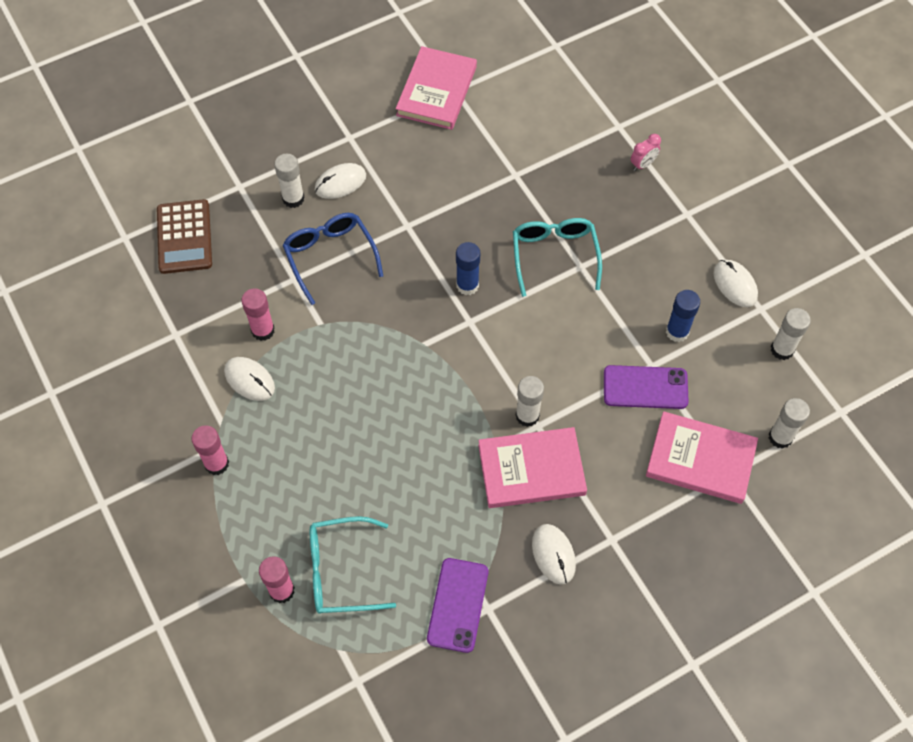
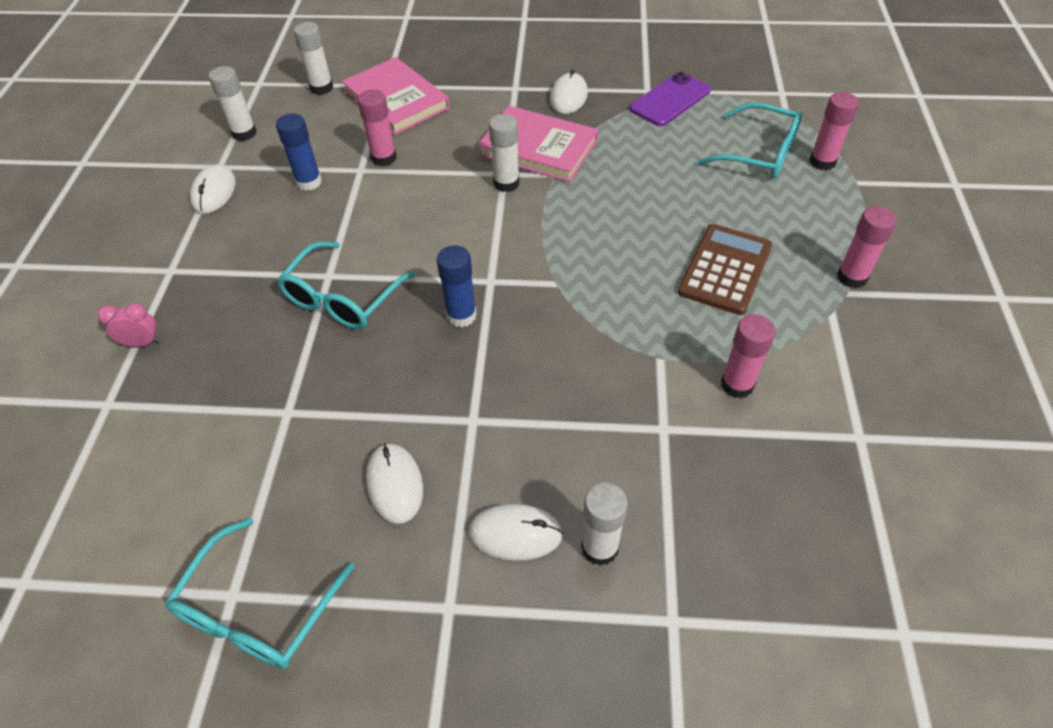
camera: 145 degrees left, 10 degrees down
brown calculator [157,199,212,274] -> brown calculator moved to [678,224,772,315]
white mouse [224,357,275,401] -> white mouse moved to [366,443,423,524]
blue glasses [283,213,383,305] -> none
pink book [396,46,477,130] -> turquoise glasses [165,518,355,669]
purple phone [604,365,689,409] -> pink glue stick [358,90,397,166]

